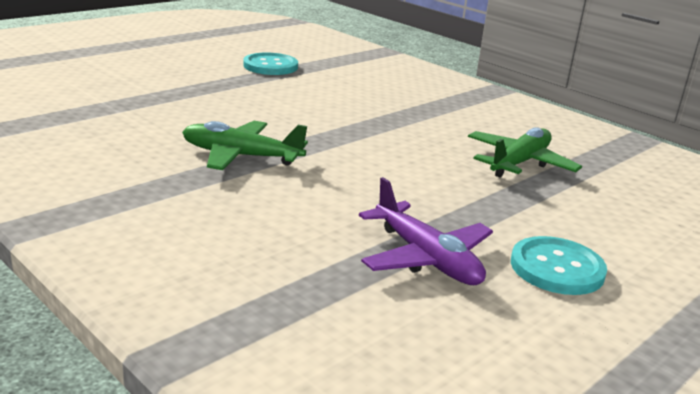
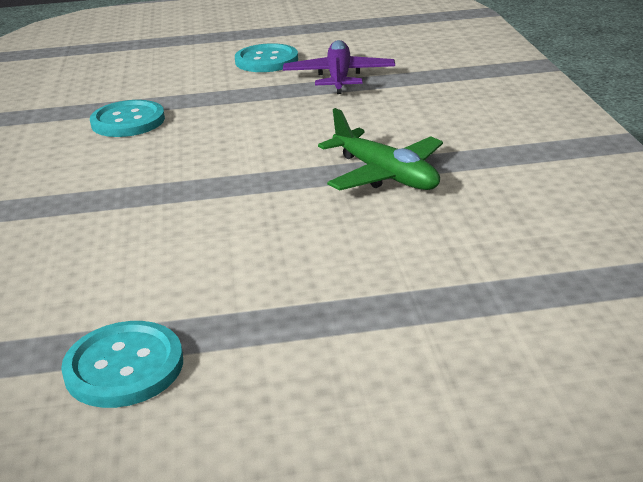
camera: 140 degrees left, 5 degrees up
green plane [468,127,582,178] -> turquoise button [90,100,165,137]

